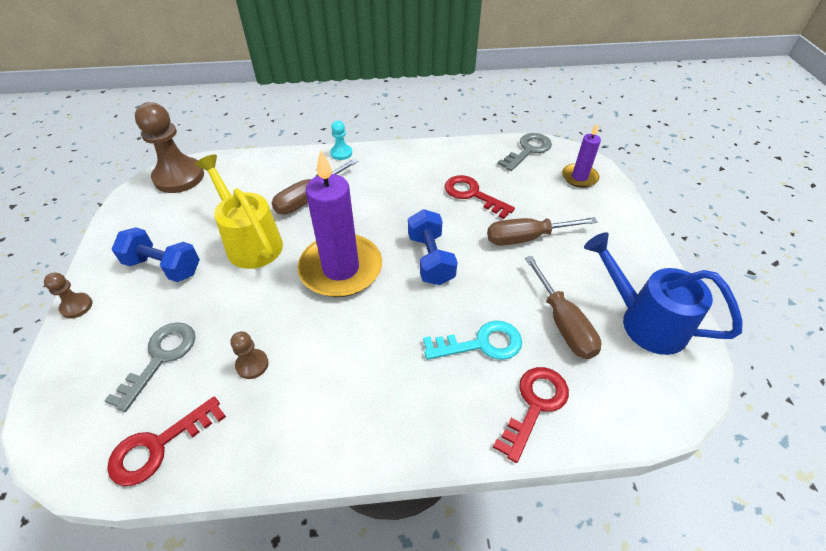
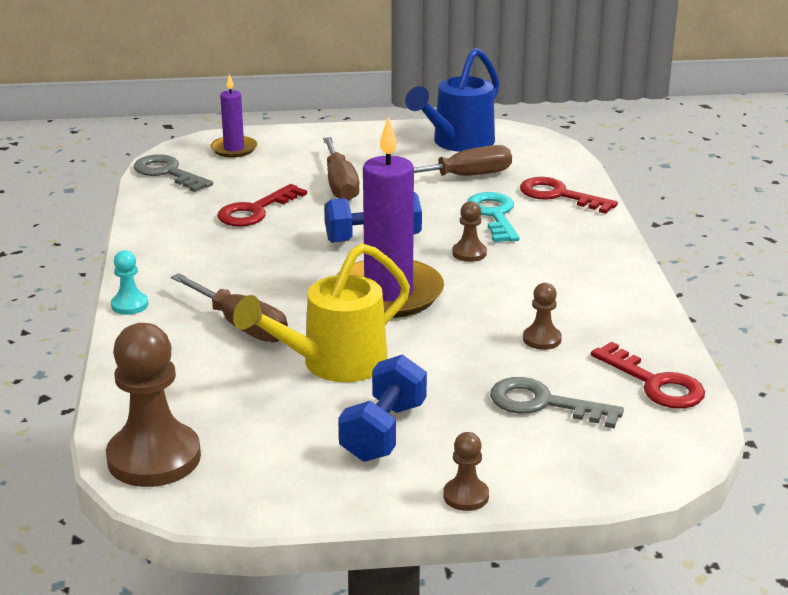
camera: 90 degrees left, 20 degrees down
none -> brown pawn [452,201,487,262]

